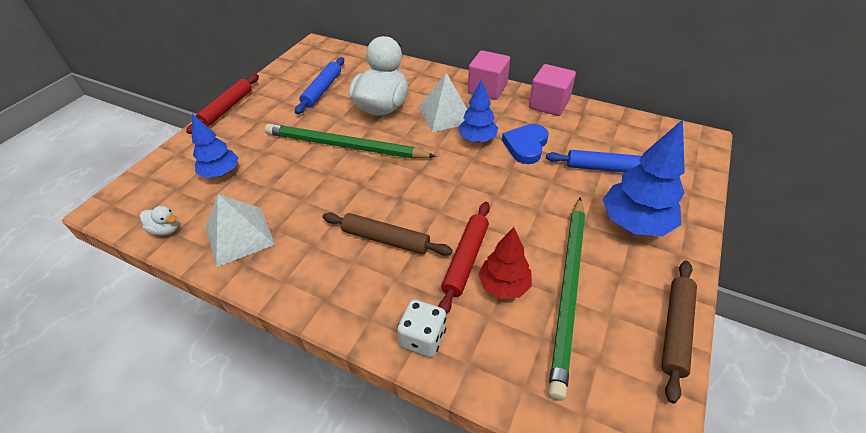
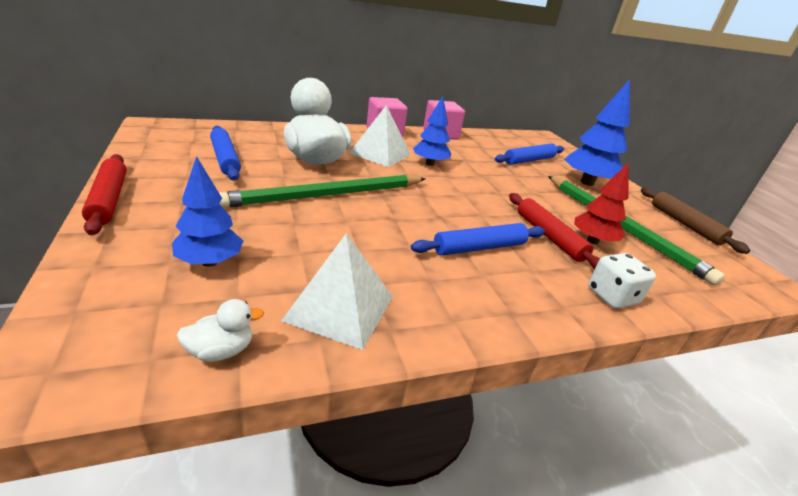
camera: 50 degrees left, 15 degrees down
brown rolling pin [322,213,452,256] -> blue rolling pin [411,223,545,256]
blue heart [502,124,548,164] -> none

